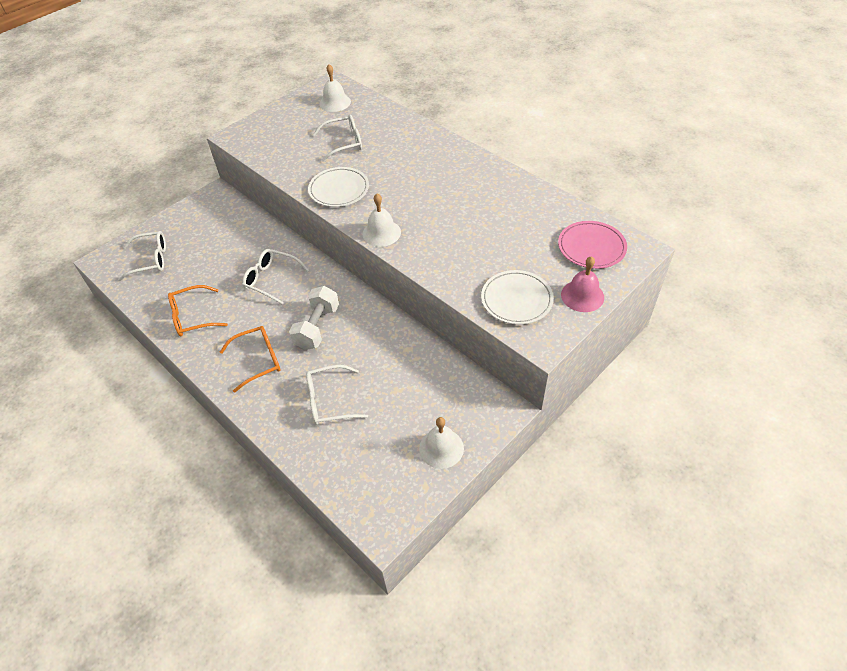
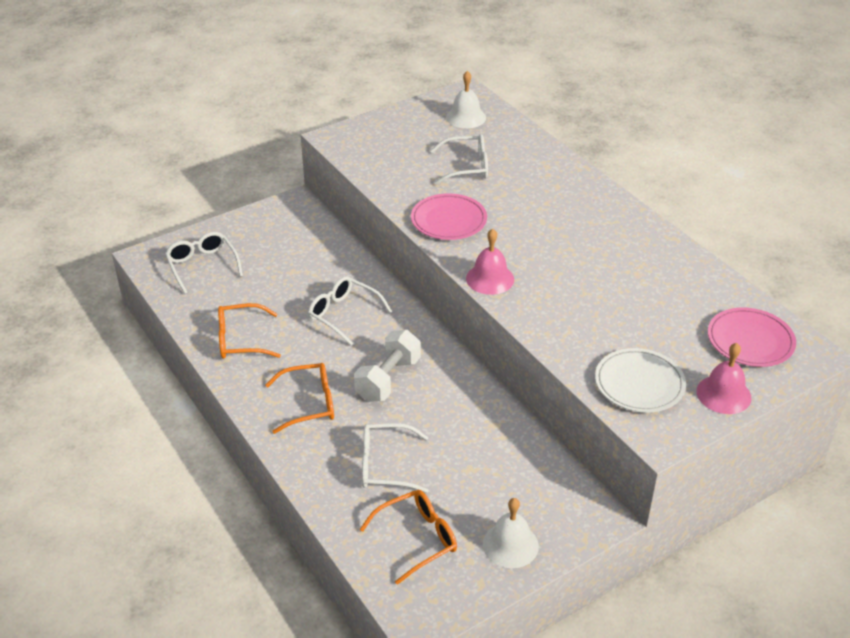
camera: 10 degrees right, 10 degrees down
white glasses [118,231,166,281] -> white glasses turned 120 degrees counterclockwise [165,232,243,294]
white plate [308,167,369,207] -> pink plate [411,193,487,240]
white bell [362,194,401,247] -> pink bell [466,229,514,295]
none -> orange glasses [360,490,457,585]

